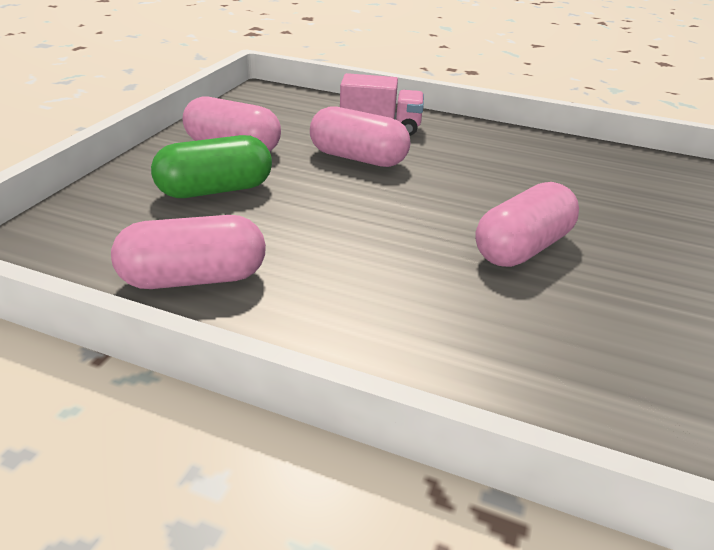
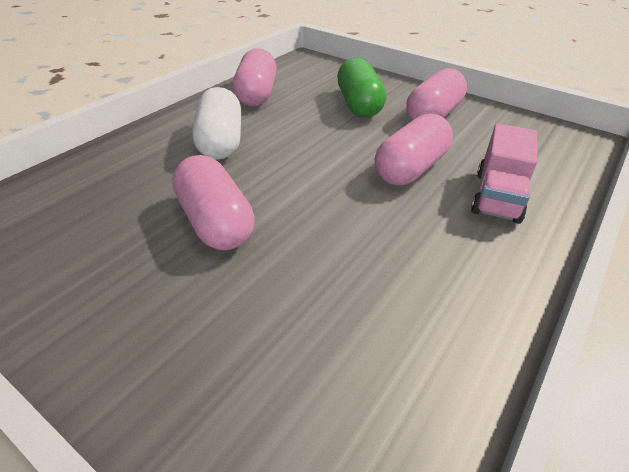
camera: 105 degrees right, 5 degrees up
none -> white capsule [192,87,241,159]

